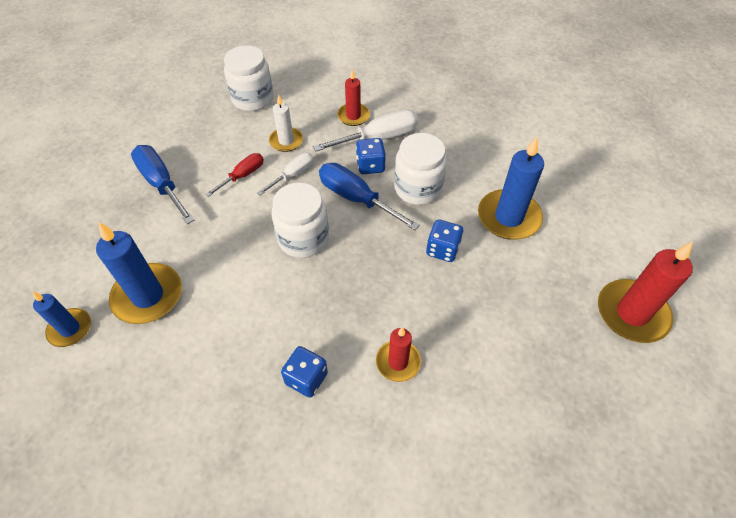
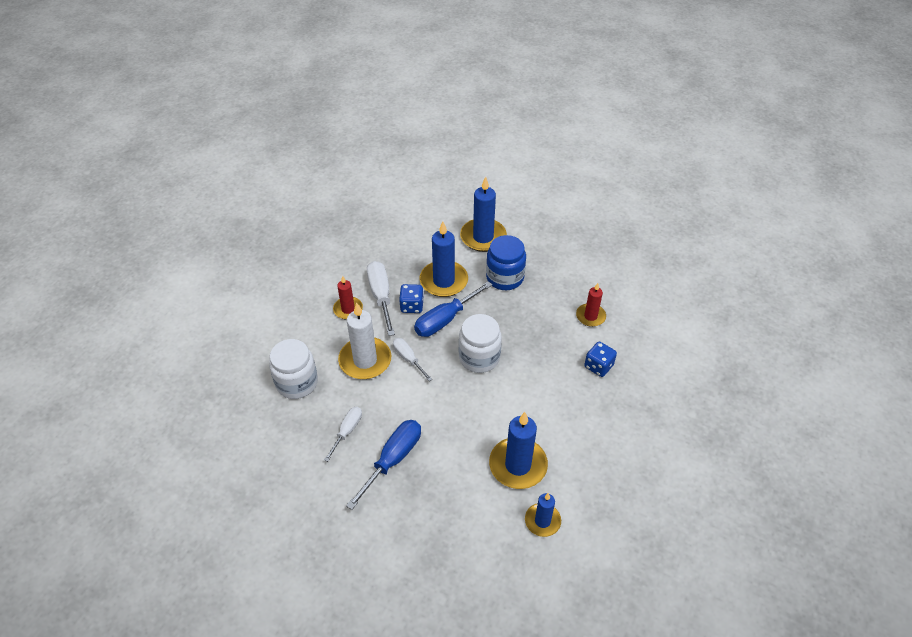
camera: 80 degrees left, 5 degrees down
blue screwdriver [131,145,194,224] -> blue screwdriver turned 150 degrees clockwise [346,420,421,510]
red screwdriver [205,153,264,197] -> none
white candle [269,94,303,152] -> white candle [338,302,391,379], size x1.69
white jar [394,133,447,205] -> blue candle [419,222,468,297]
blue dice [426,219,463,262] -> blue jar [486,235,526,290]
red candle [598,242,693,343] -> none
none -> white screwdriver [324,407,362,462]

